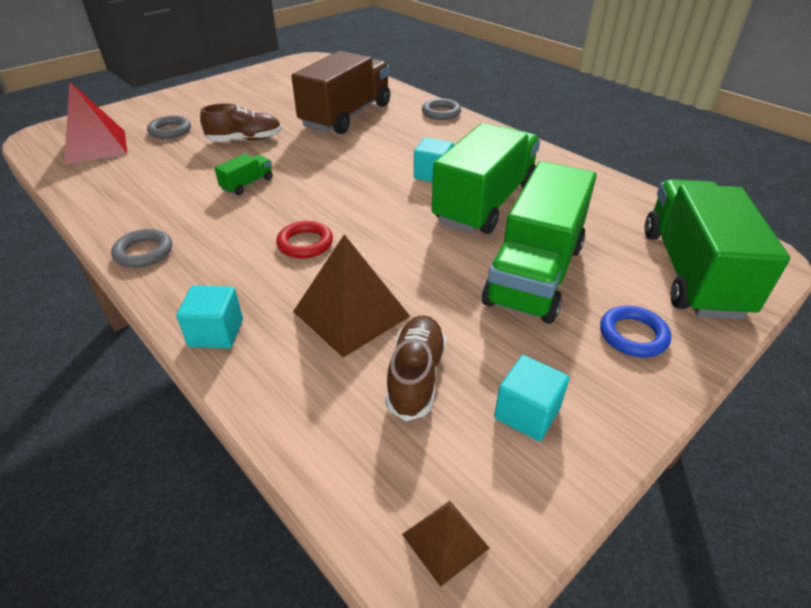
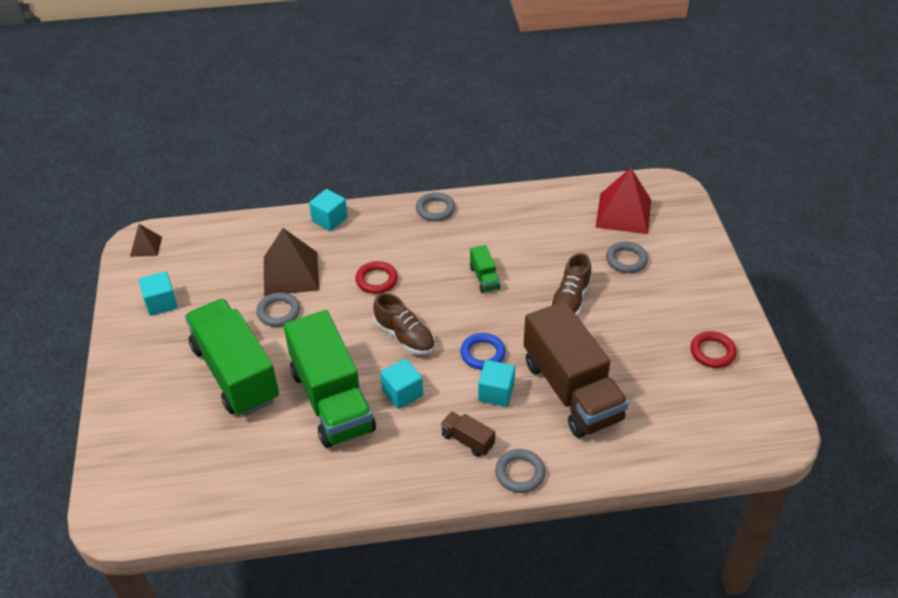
camera: 125 degrees right, 5 degrees up
brown shoe [385,315,446,421] -> brown shoe moved to [373,293,435,355]
blue ring [600,306,671,357] -> blue ring moved to [460,333,506,370]
green truck [645,179,790,319] -> none
none -> grey ring [256,292,300,327]
none -> brown truck [441,411,495,457]
none -> turquoise cube [478,360,515,407]
none -> red ring [690,331,737,368]

